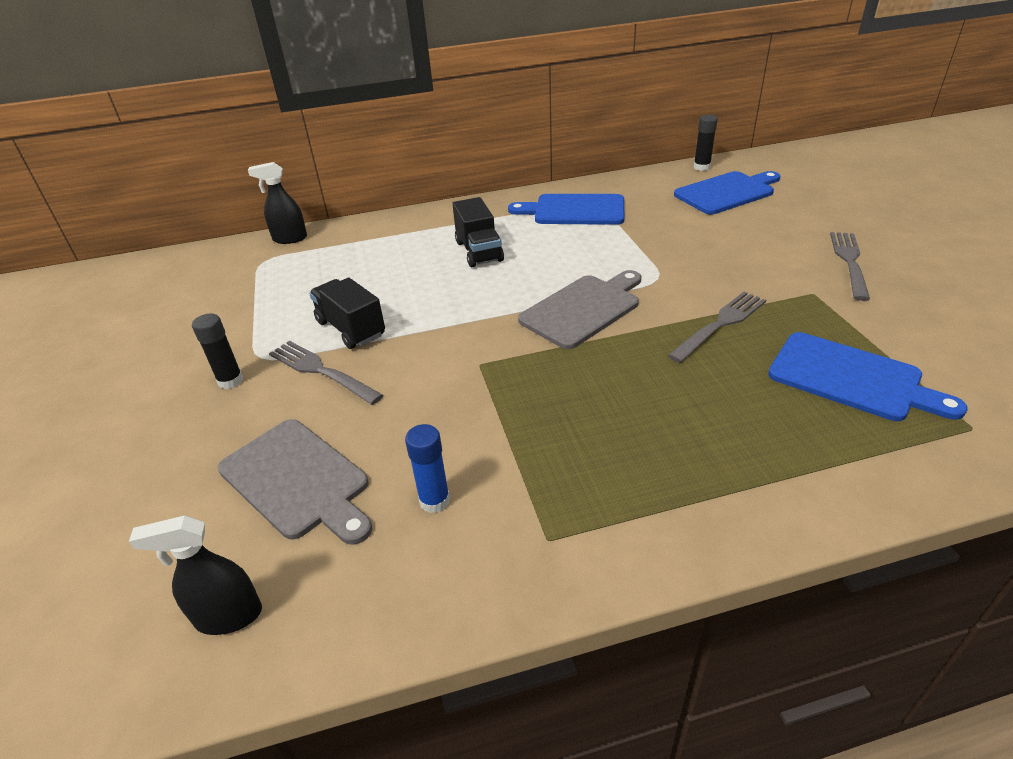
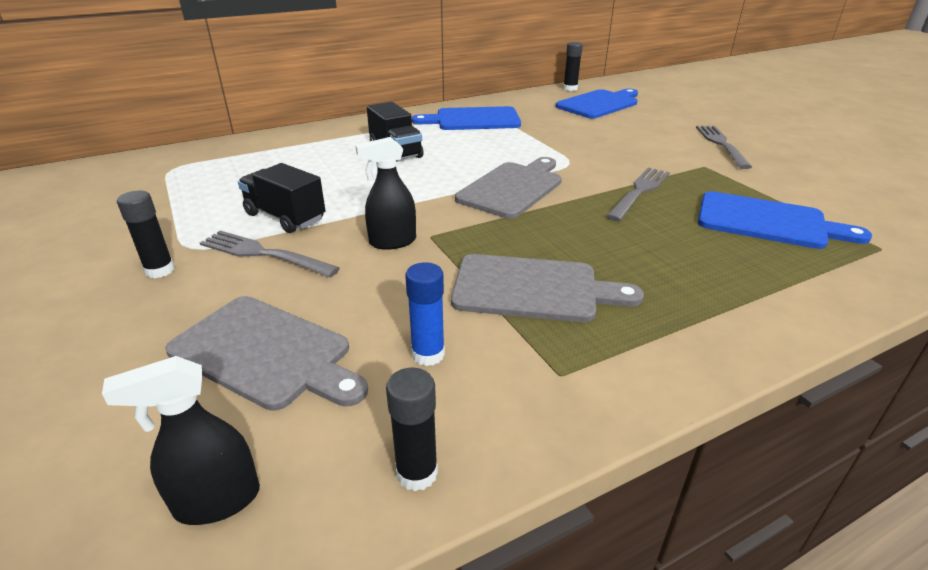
camera: 15 degrees left, 5 degrees down
black spray bottle [248,162,307,244] -> black spray bottle moved to [355,137,416,250]
none -> black glue stick [386,368,438,491]
none -> grey cutting board [451,254,644,322]

